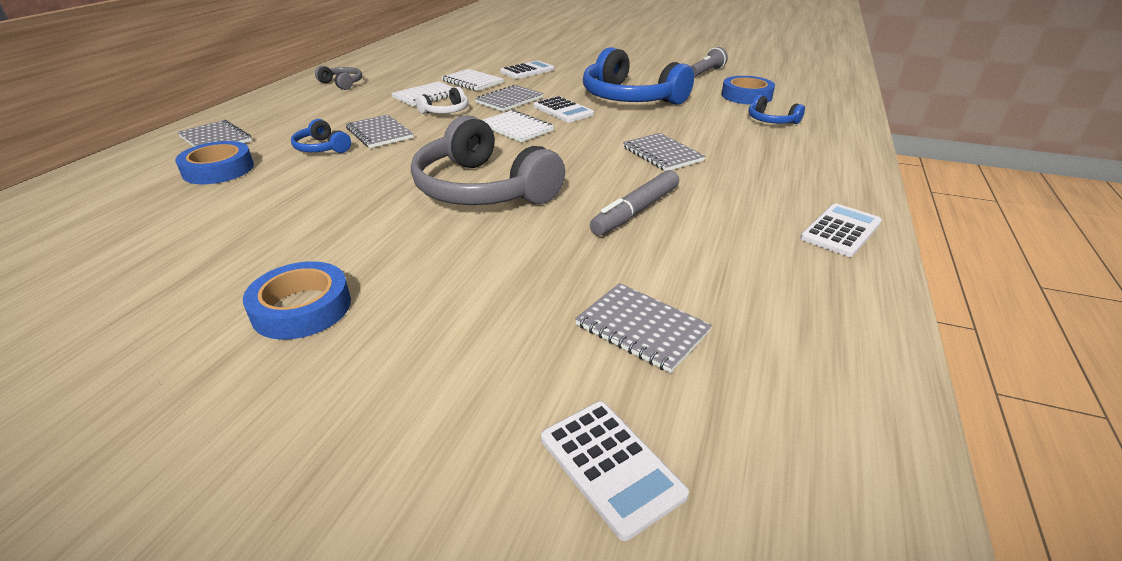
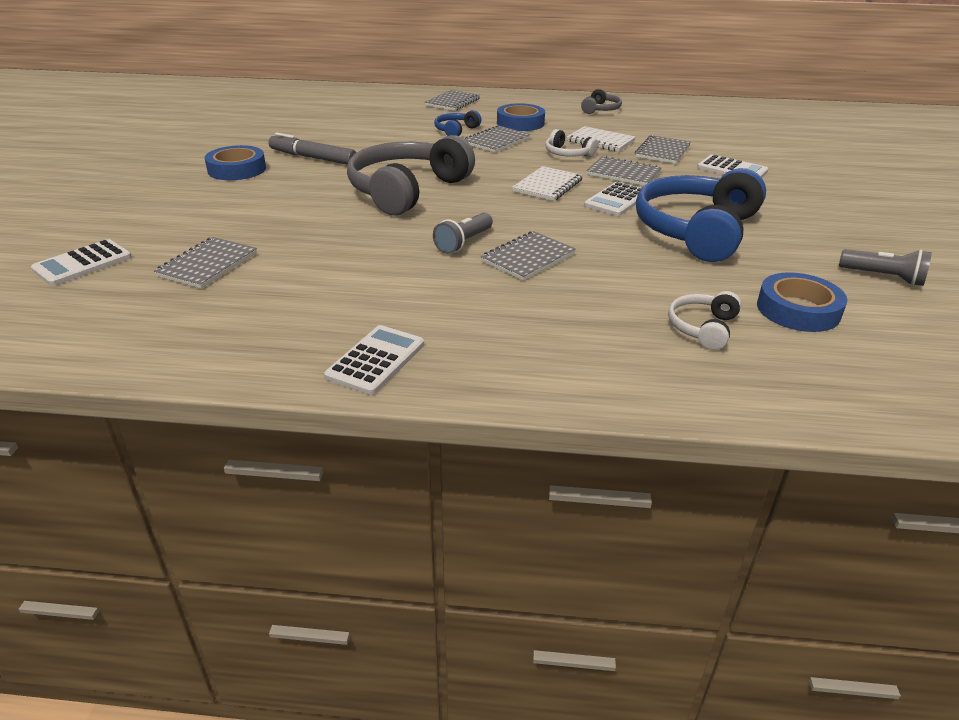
camera: 75 degrees right, 0 degrees up
blue tape [175,141,254,184] -> blue tape moved to [497,103,545,131]
white notebook [442,69,504,91] -> grey notebook [635,135,691,164]
grey marker [590,170,679,236] -> grey marker moved to [268,133,356,165]
blue headphones [748,95,805,124] -> white headphones [668,291,741,350]
white calculator [800,203,882,257] -> white calculator turned 90 degrees counterclockwise [324,325,424,395]
none -> grey flashlight [433,213,493,254]

